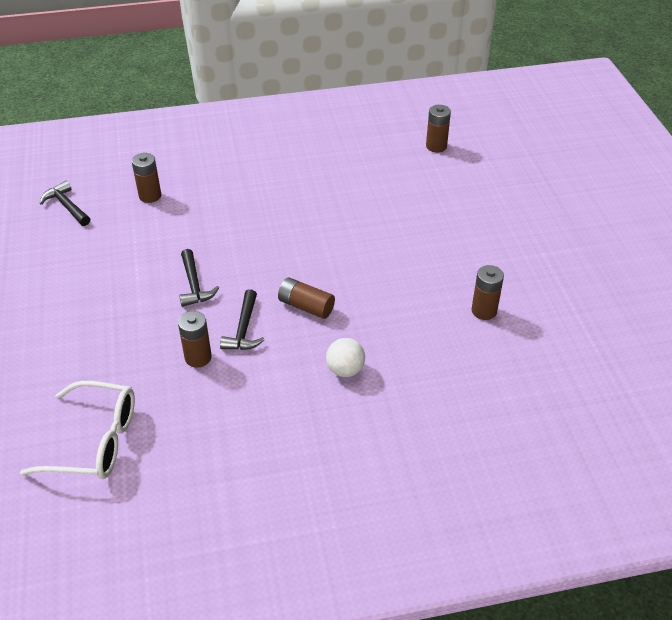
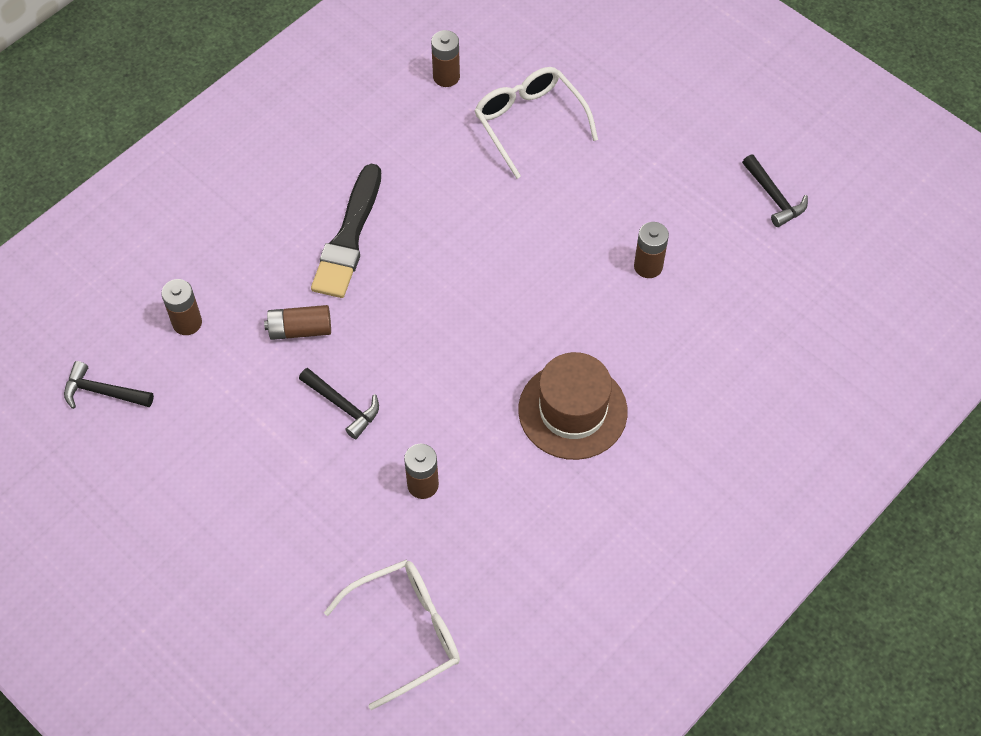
camera: 35 degrees left, 15 degrees up
black hammer [220,289,264,350] -> black hammer moved to [742,155,808,227]
brown battery [278,277,335,319] -> brown battery moved to [264,305,331,340]
white ball [326,338,365,377] -> brown hat [518,352,628,460]
none -> black brush [311,164,381,298]
none -> white glasses [474,67,598,179]

